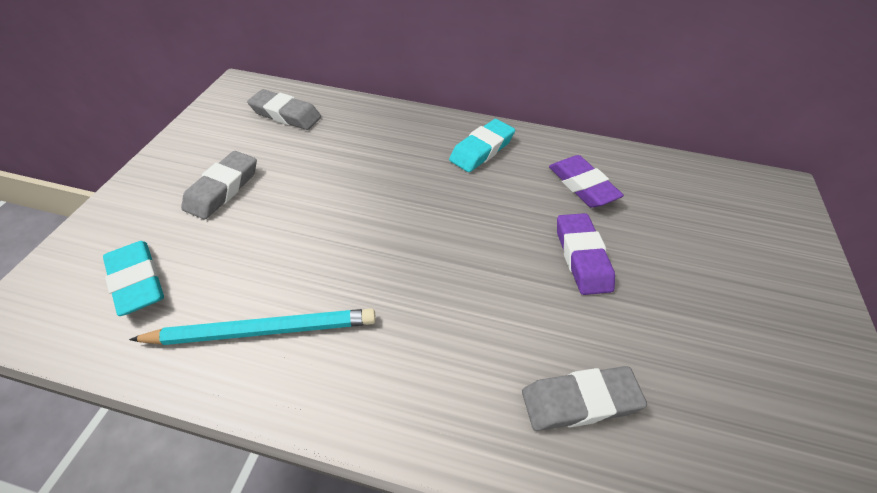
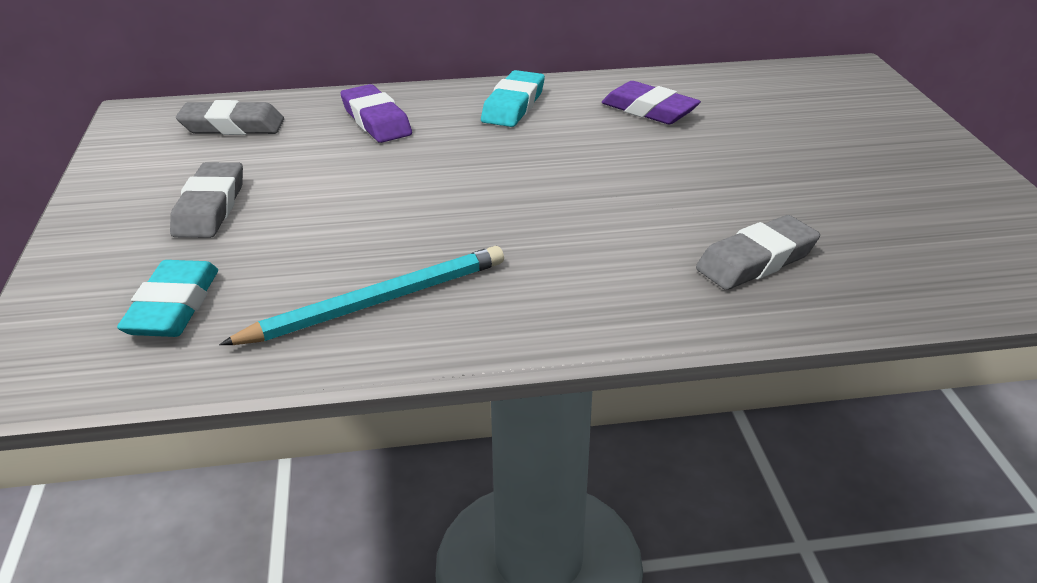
camera: 20 degrees left, 15 degrees down
turquoise eraser [103,241,164,316] -> turquoise eraser turned 60 degrees clockwise [117,260,218,337]
purple eraser [557,213,615,295] -> purple eraser moved to [341,84,412,143]

